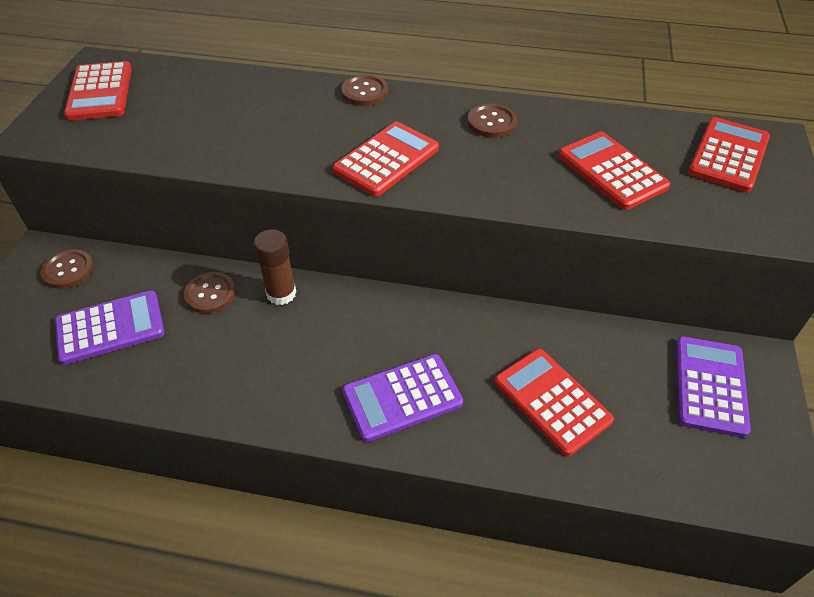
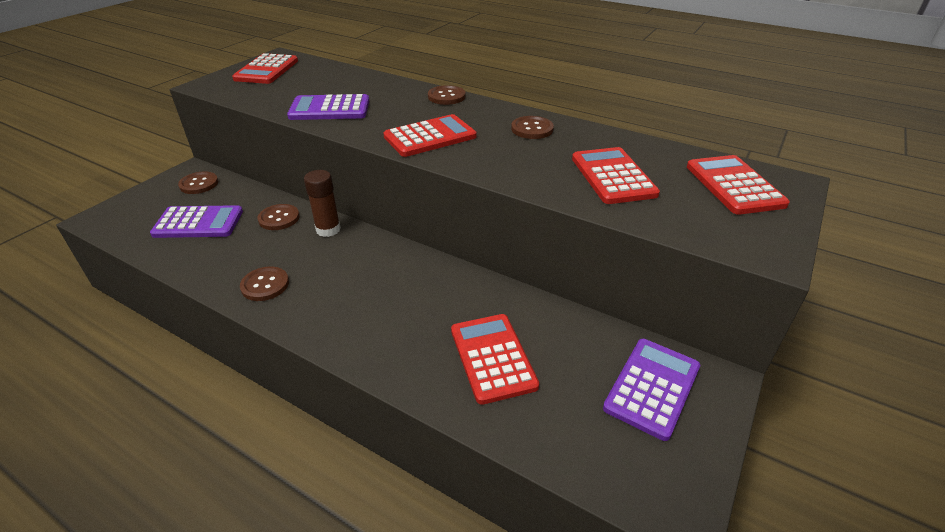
camera: 20 degrees right, 10 degrees down
purple calculator [342,354,463,442] -> purple calculator moved to [287,94,369,120]
red calculator [688,117,770,192] -> red calculator turned 60 degrees counterclockwise [687,155,790,215]
none -> brown button [240,267,289,301]

